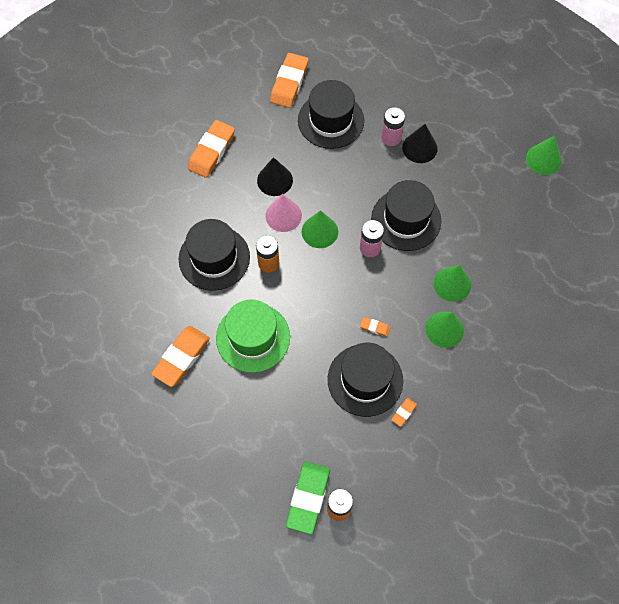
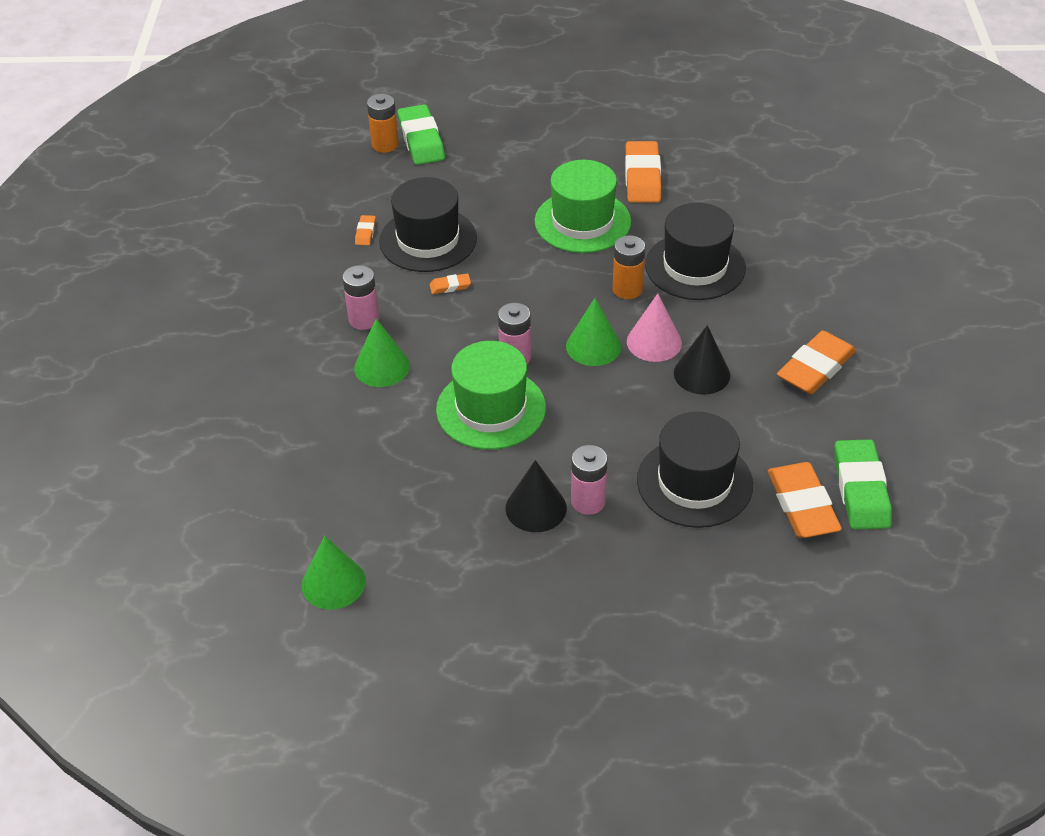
camera: 150 degrees right, 20 degrees down
orange eraser [187,120,235,178] -> orange eraser turned 45 degrees clockwise [777,331,856,394]
black hat [371,180,441,251] -> green hat [436,341,546,450]
green cone [425,312,464,348] -> pink battery [342,265,379,330]
none -> green eraser [834,439,892,529]

